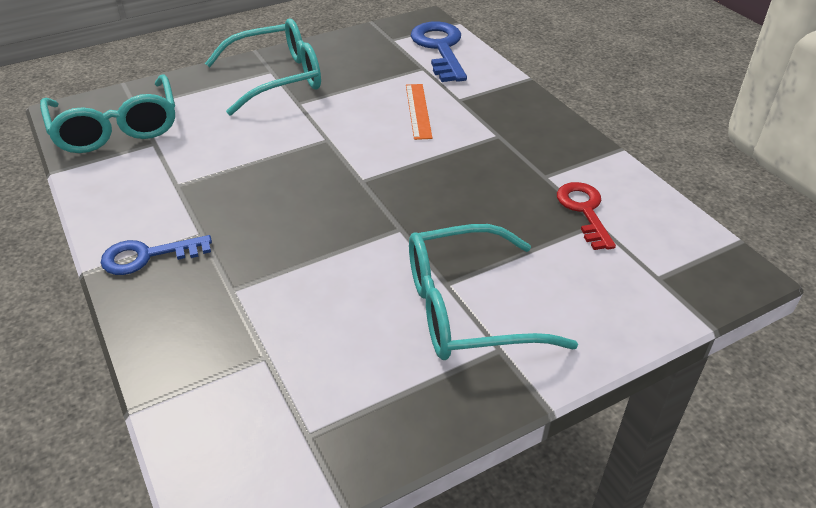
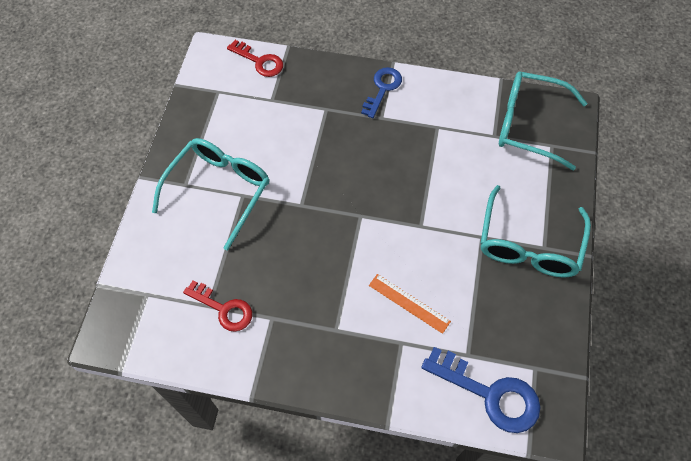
camera: 130 degrees right, 20 degrees up
none -> red key [227,40,283,77]

